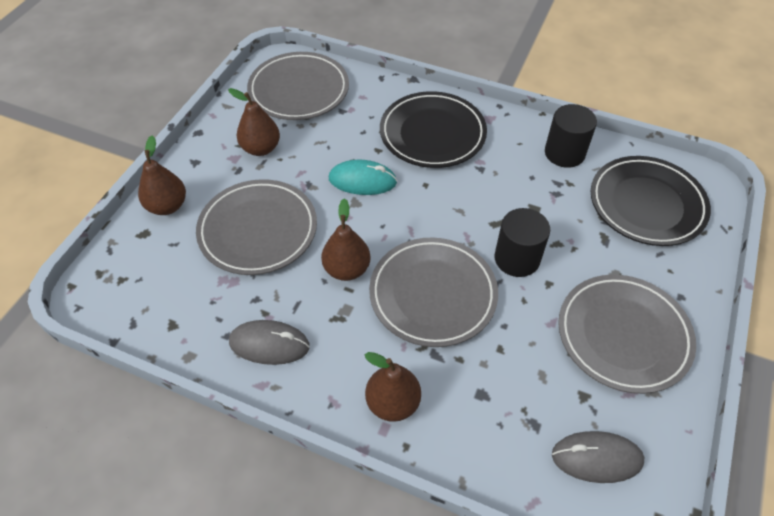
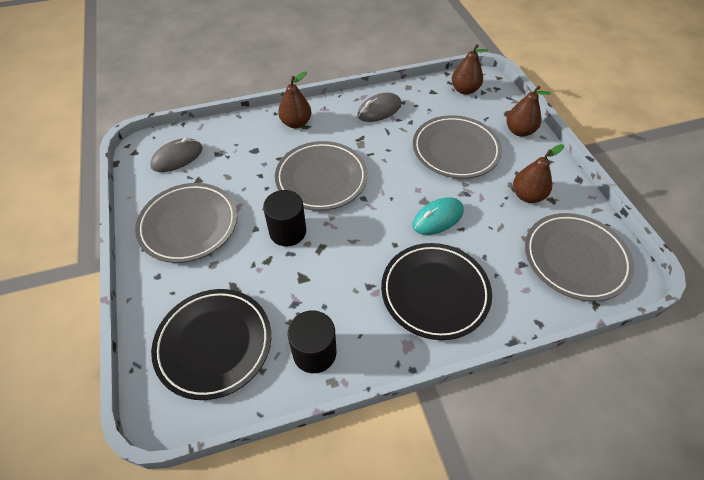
camera: 140 degrees right, 0 degrees up
brown pear [321,198,371,281] -> brown pear moved to [452,44,488,95]

